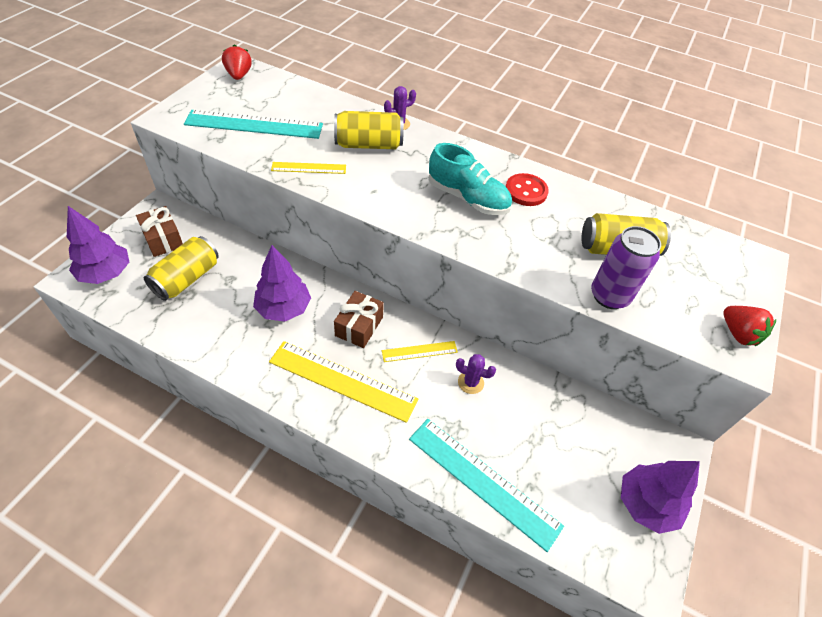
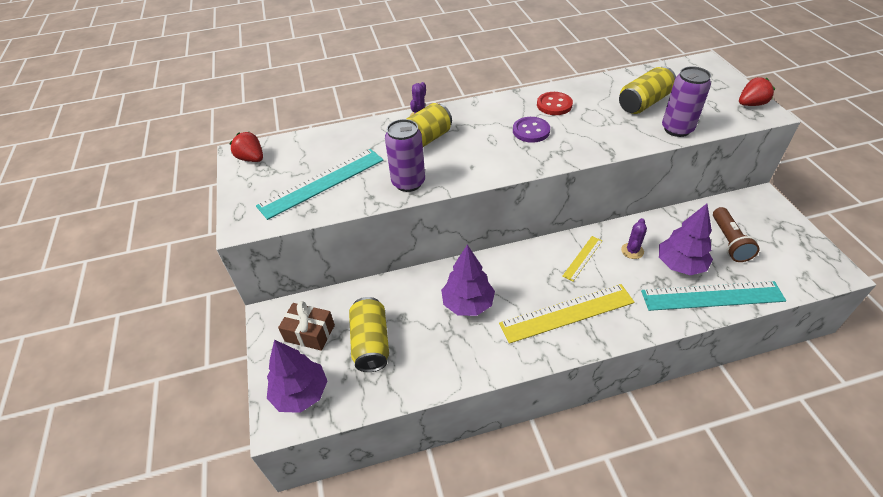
camera: 35 degrees left, 5 degrees down
yellow ruler [271,162,346,174] -> purple can [385,119,425,192]
brown gift [334,291,384,348] -> none
turquoise shoe [429,143,512,215] -> purple button [513,117,550,143]
purple cactus [456,354,496,394] -> purple cactus turned 45 degrees counterclockwise [621,218,647,259]
purple tree [621,461,700,534] -> purple tree moved to [659,204,713,275]
red strawberry [723,306,776,346] -> red strawberry turned 45 degrees counterclockwise [739,77,775,106]
none -> brown flashlight [713,207,760,262]

